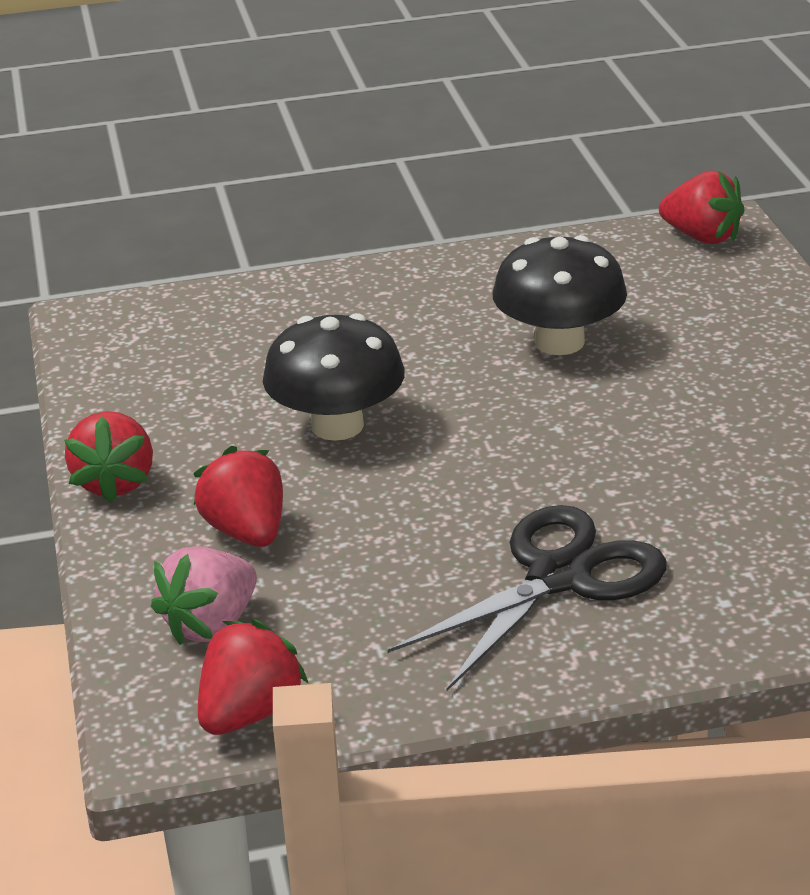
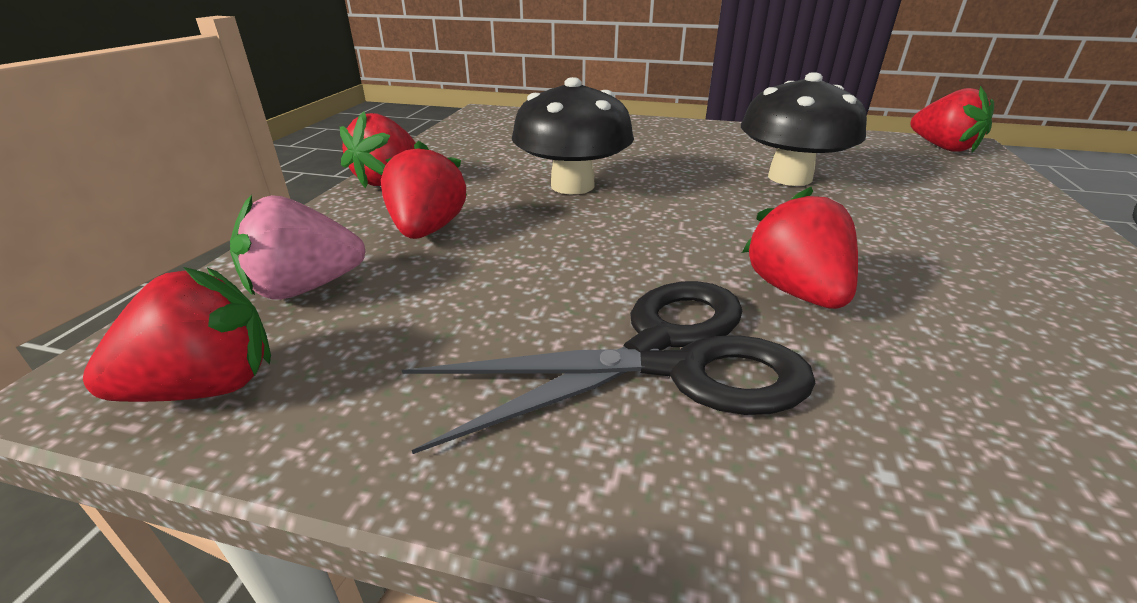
camera: 25 degrees right, 0 degrees up
none -> red strawberry [742,187,858,309]

